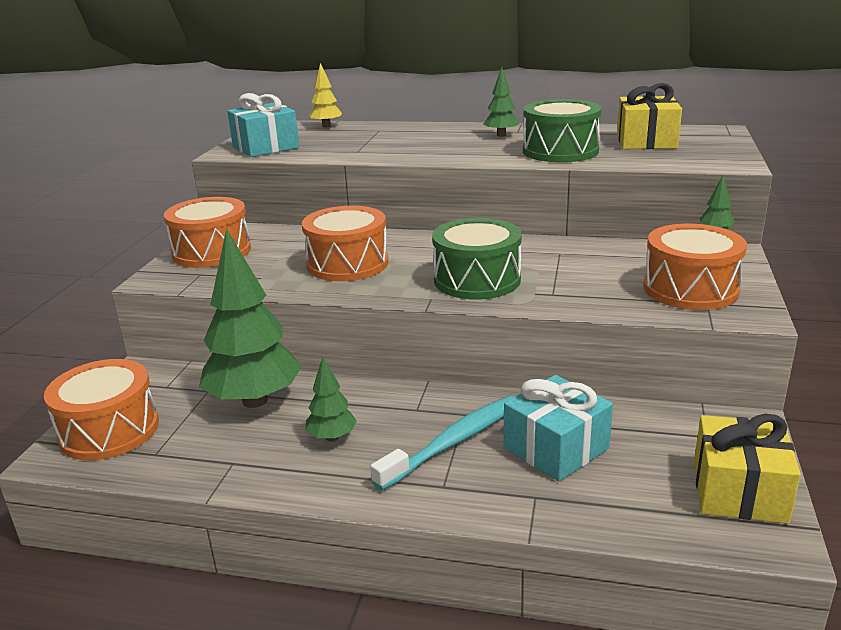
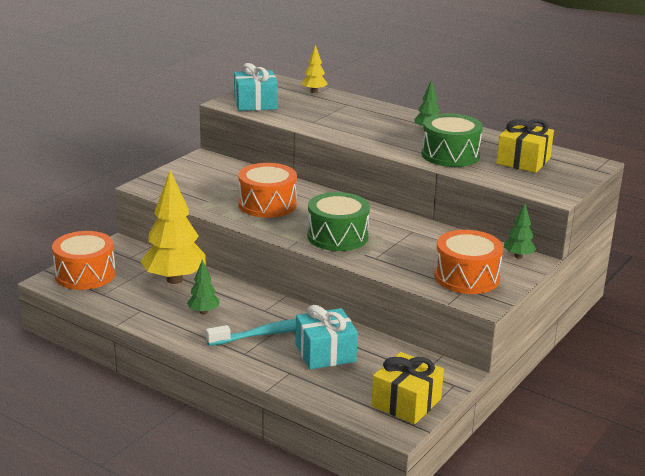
camera: 20 degrees right, 0 degrees up
orange drum [164,197,251,268] -> none
green tree [199,228,302,408] -> yellow tree [140,170,206,284]

